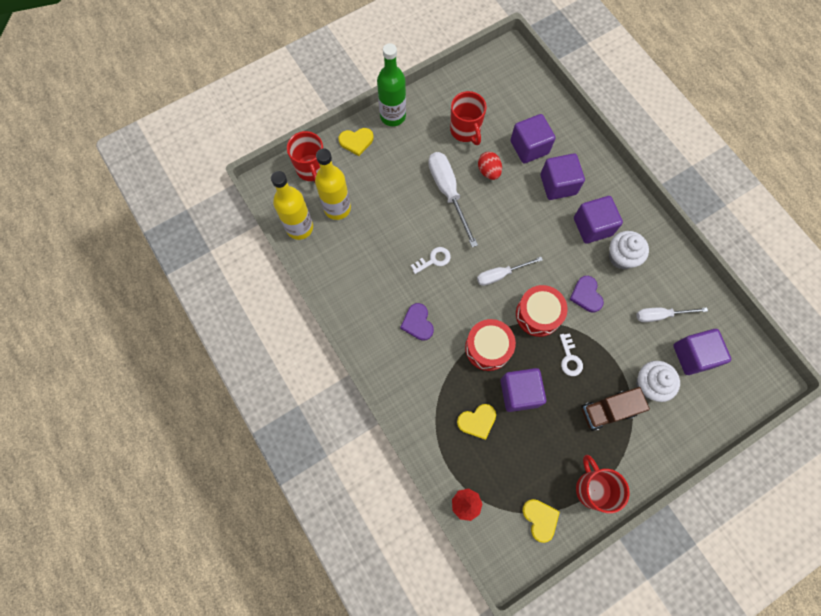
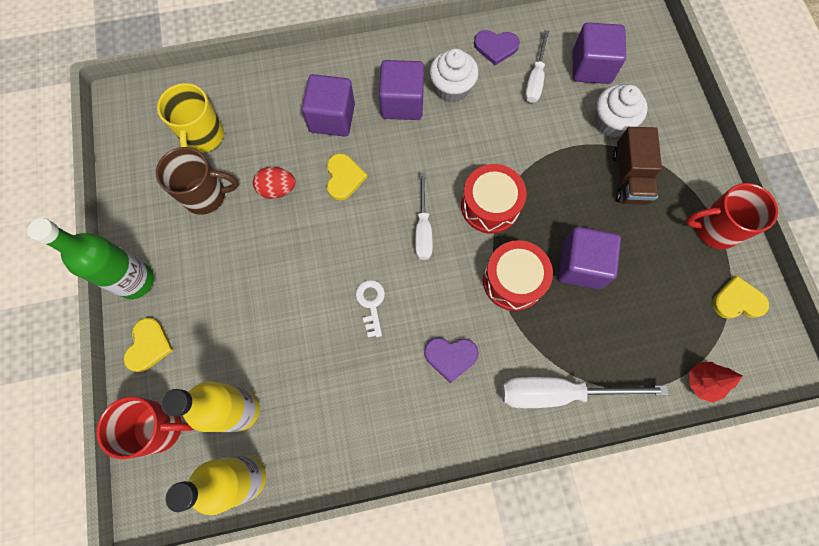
camera: 70 degrees left, 0 degrees up
white screwdriver [428,152,478,247] -> white screwdriver moved to [502,377,669,408]
red mug [450,91,487,145] -> brown mug [156,147,238,215]
yellow heart [457,404,496,440] -> yellow heart moved to [327,153,367,200]
purple cube [511,114,556,163] -> none
white key [560,333,583,376] -> none
purple heart [569,276,604,313] -> purple heart moved to [474,30,520,65]
none -> yellow mug [157,83,224,153]

